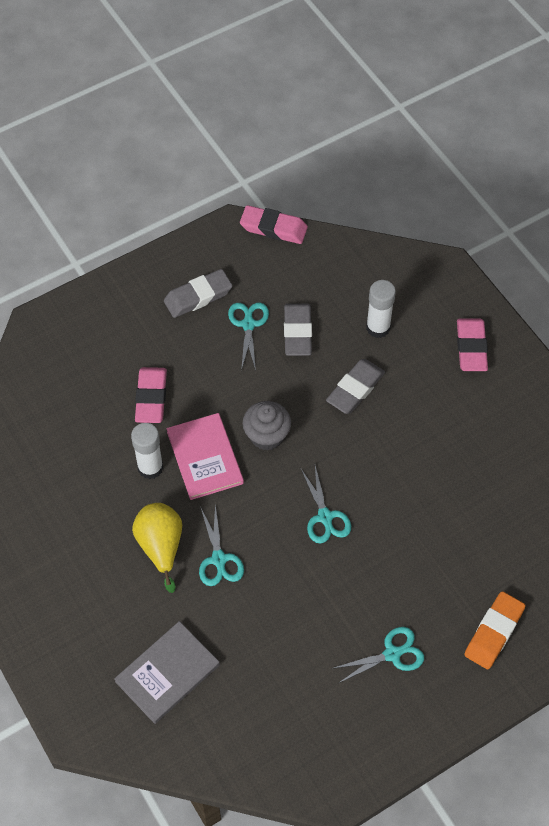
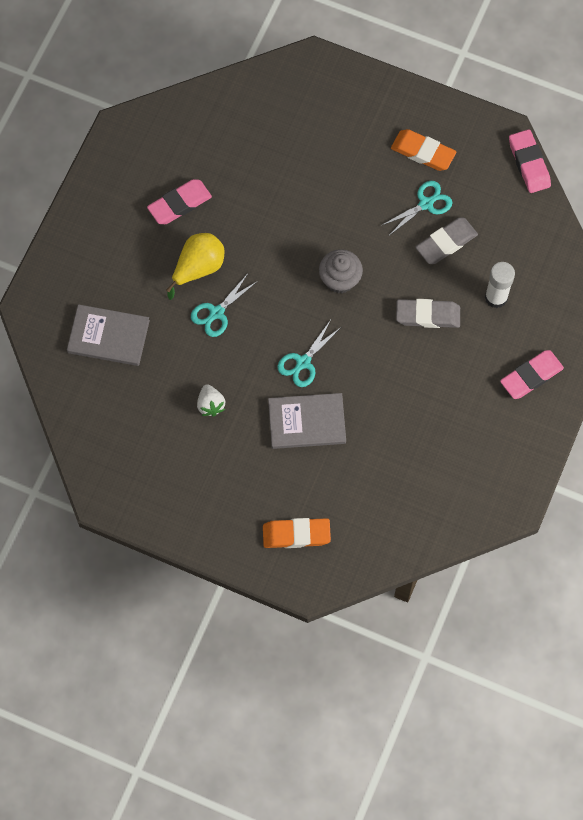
camera: 55 degrees right, 10 degrees up
white glue stick [131,423,163,479] -> none
pink eraser [135,367,167,423] -> pink eraser moved to [147,179,212,224]
grey eraser [164,269,232,318] -> orange eraser [391,129,456,171]
pink book [167,413,244,500] -> none
turquoise scissors [331,627,424,683] -> none
none -> white strawberry [197,384,226,417]
none -> grey book [268,393,346,449]

